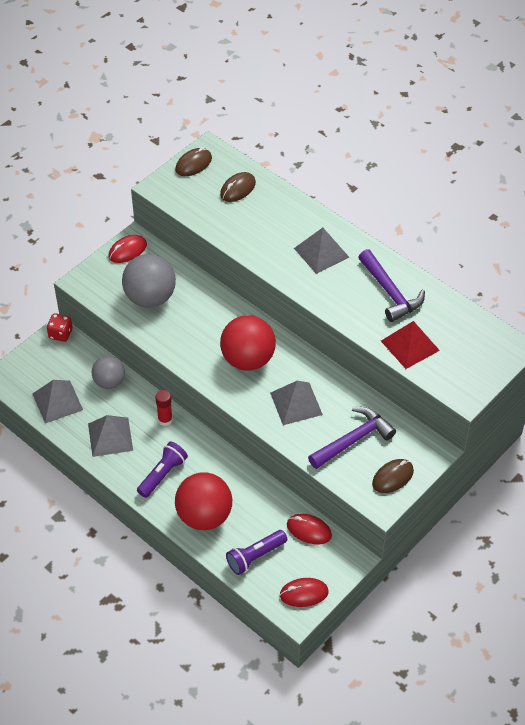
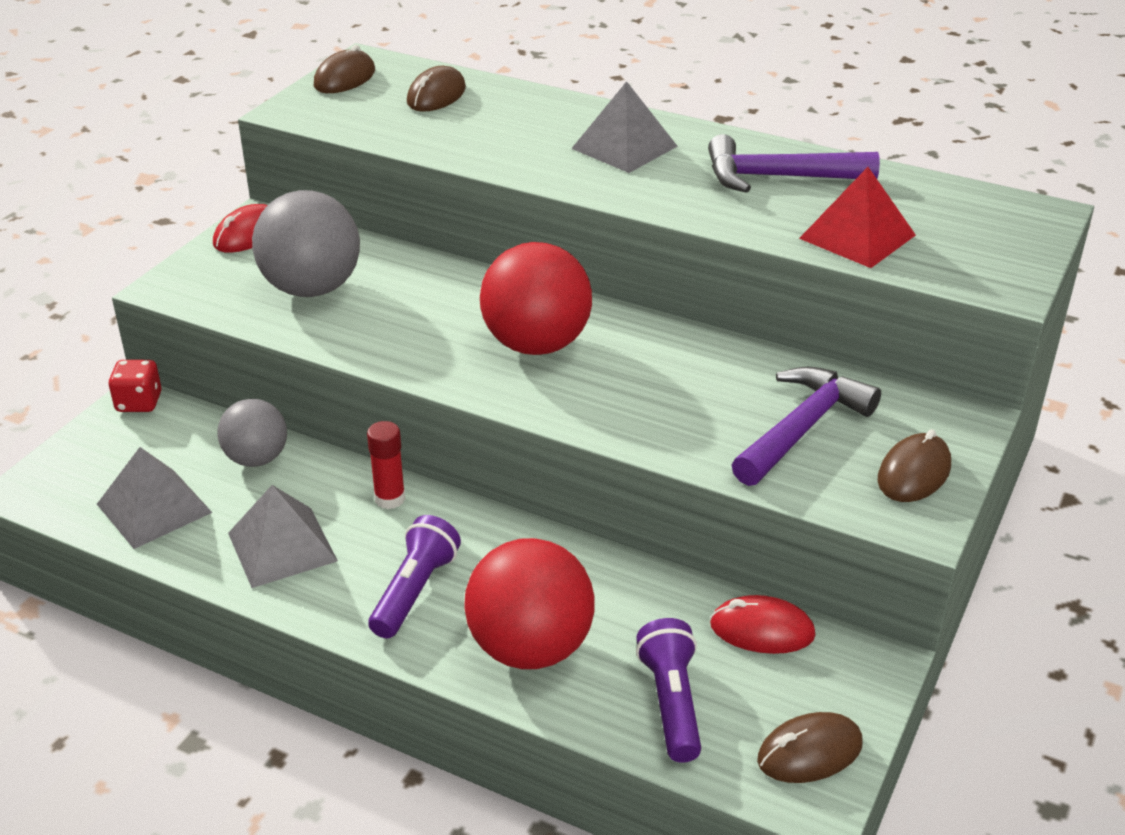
camera: 15 degrees left, 15 degrees down
purple flashlight [226,530,287,575] -> purple flashlight turned 135 degrees clockwise [636,618,701,763]
grey pyramid [270,381,323,425] -> none
red mouse [280,578,329,607] -> brown mouse [757,712,863,783]
purple hammer [358,249,425,322] -> purple hammer turned 135 degrees clockwise [708,134,880,193]

